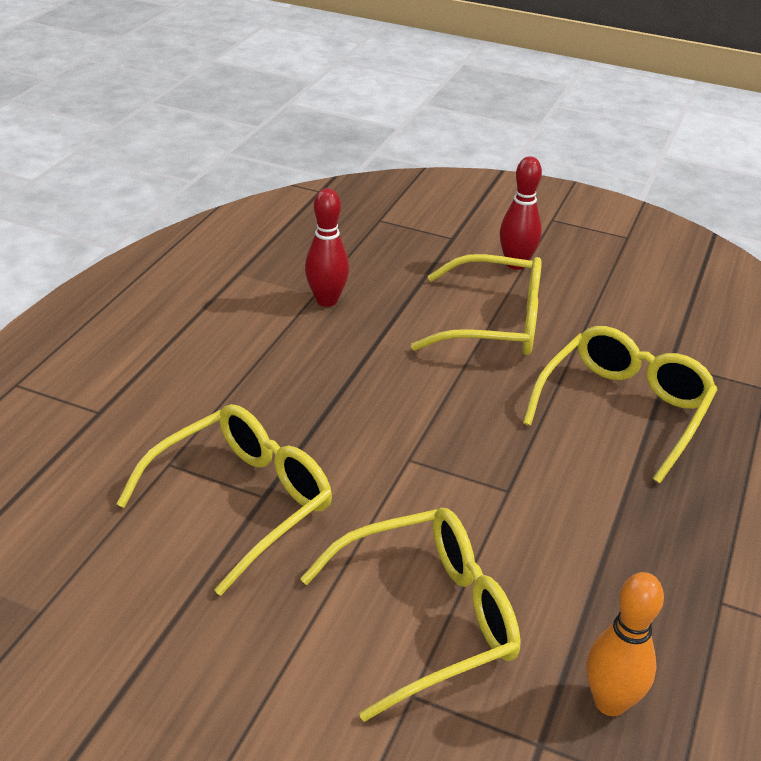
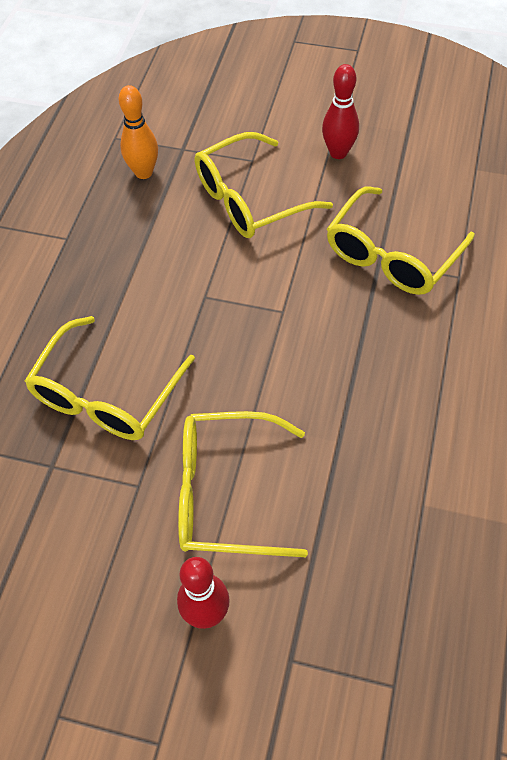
camera: 175 degrees right, 20 degrees up
red bowling pin [305,188,349,307] -> red bowling pin moved to [322,64,359,159]

